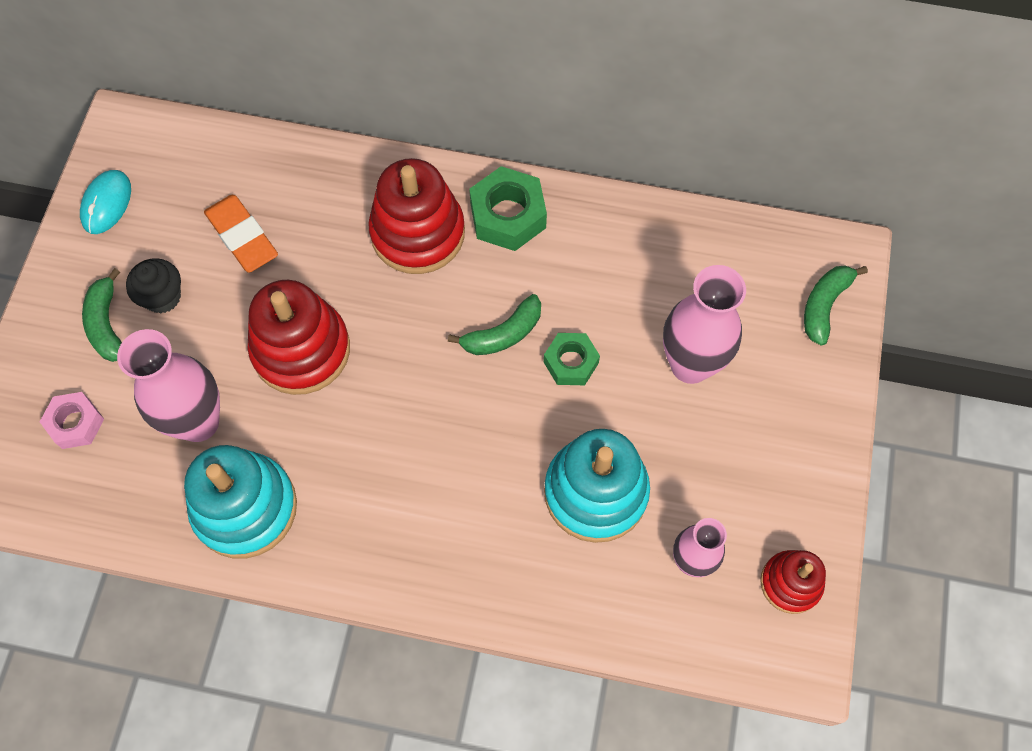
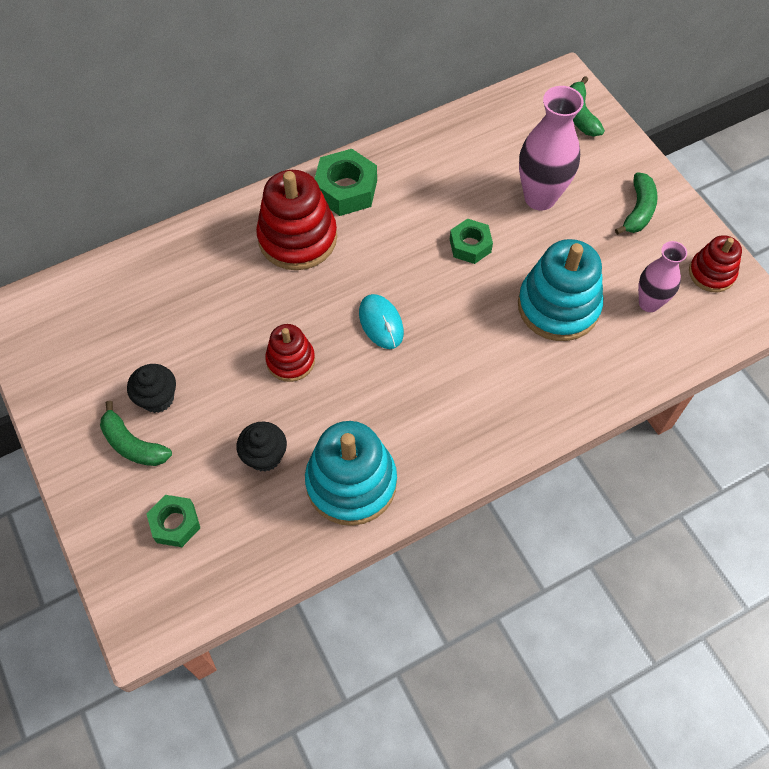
camera: 40 degrees left, 5 degrees down
pink nut [40,392,104,449] -> green nut [147,495,200,547]
turquoise mouse [80,170,131,234] -> turquoise mouse moved to [359,294,404,349]
pink vase [117,329,220,442] -> black cupcake [236,422,287,472]
orange eraser [204,195,278,273] -> none
red stacking toy [248,280,350,395] -> red stacking toy [265,324,315,382], size x0.57
green banana [448,294,541,355] -> green banana moved to [615,172,658,235]

